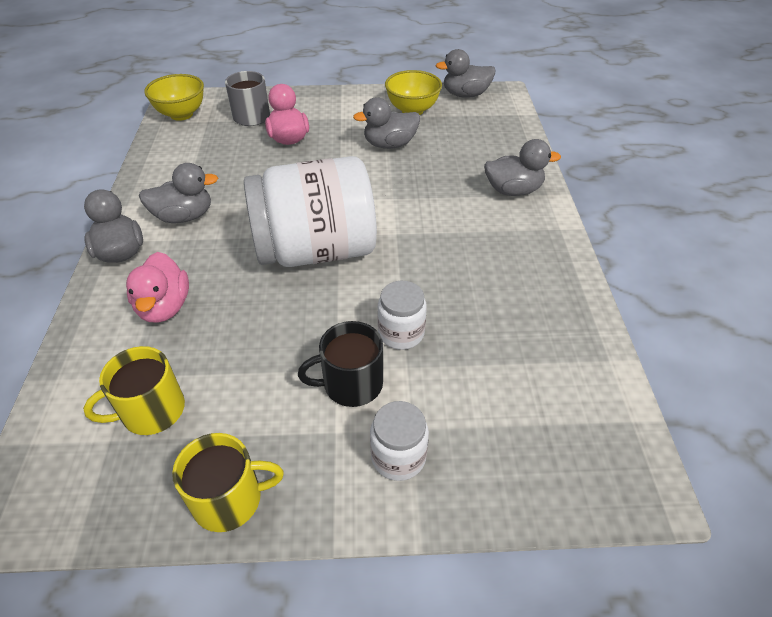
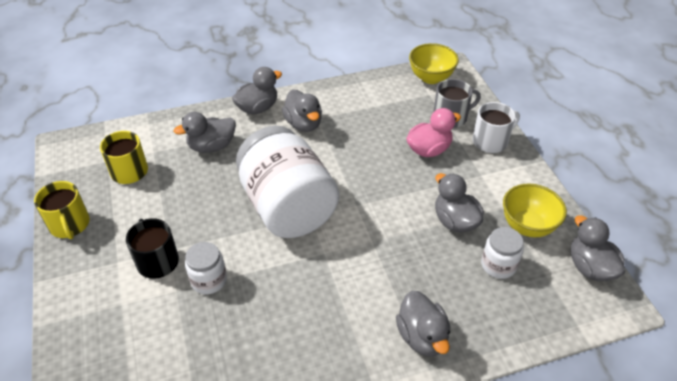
camera: 75 degrees right, 0 degrees up
pink duck [126,252,189,323] -> grey duck [174,112,236,153]
white jar [370,401,429,481] -> white jar moved to [481,227,524,279]
none -> white mug [472,102,520,153]

